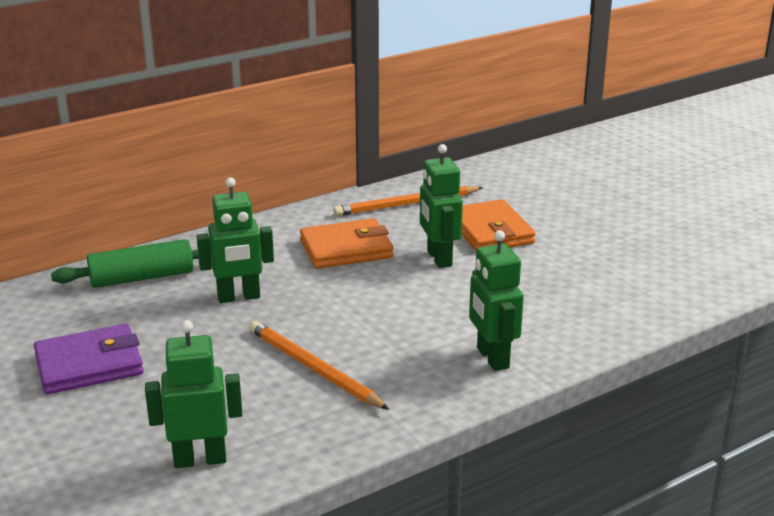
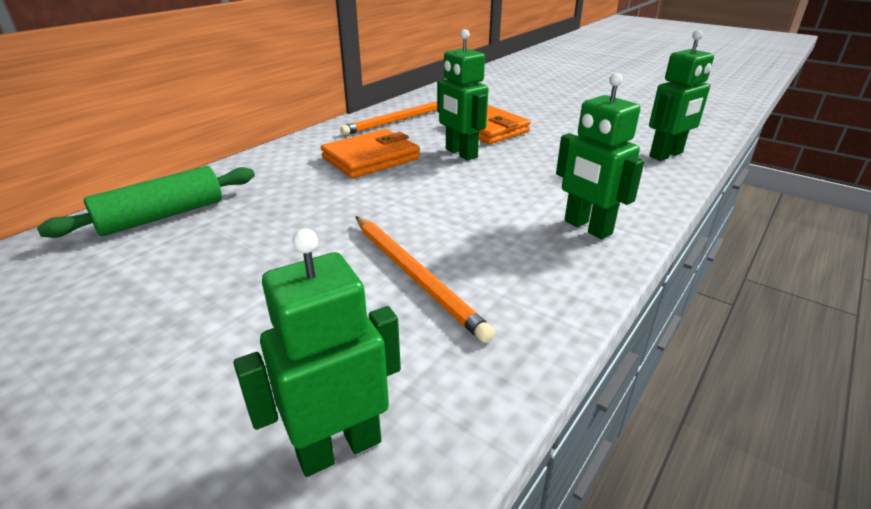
camera: 20 degrees left, 5 degrees up
purple wallet [34,324,144,394] -> none
green robot [197,177,274,303] -> green robot moved to [649,30,714,161]
orange pencil [249,321,389,410] -> orange pencil turned 150 degrees counterclockwise [355,216,495,343]

